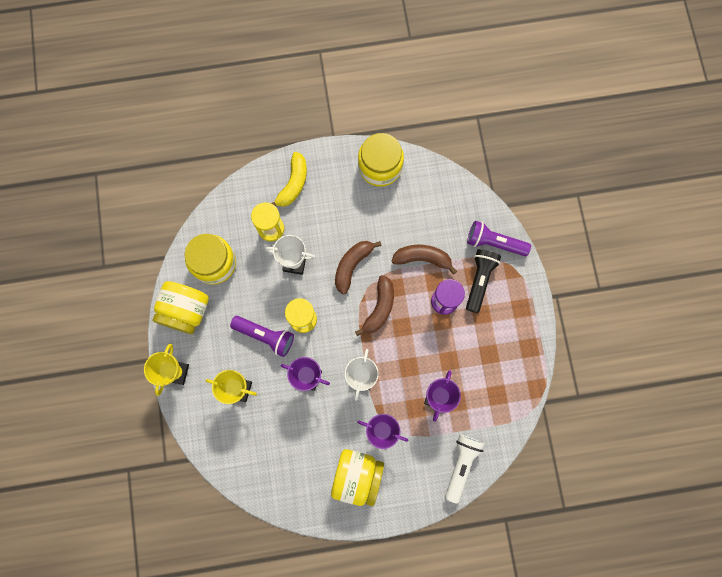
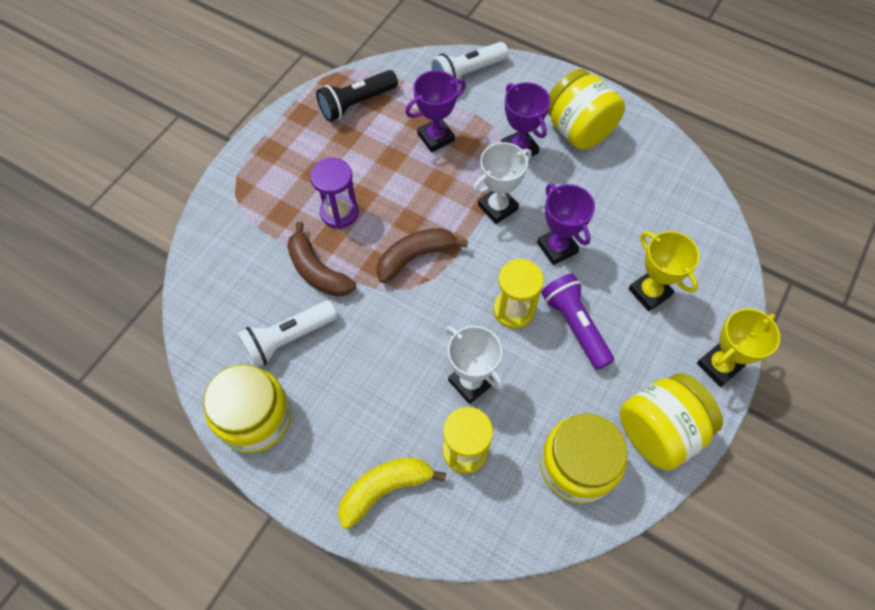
camera: 140 degrees left, 15 degrees down
brown banana [335,241,382,295] -> none
black flashlight [466,249,501,313] -> black flashlight moved to [316,70,398,122]
purple flashlight [467,221,531,256] -> none
none -> white flashlight [237,300,337,367]

